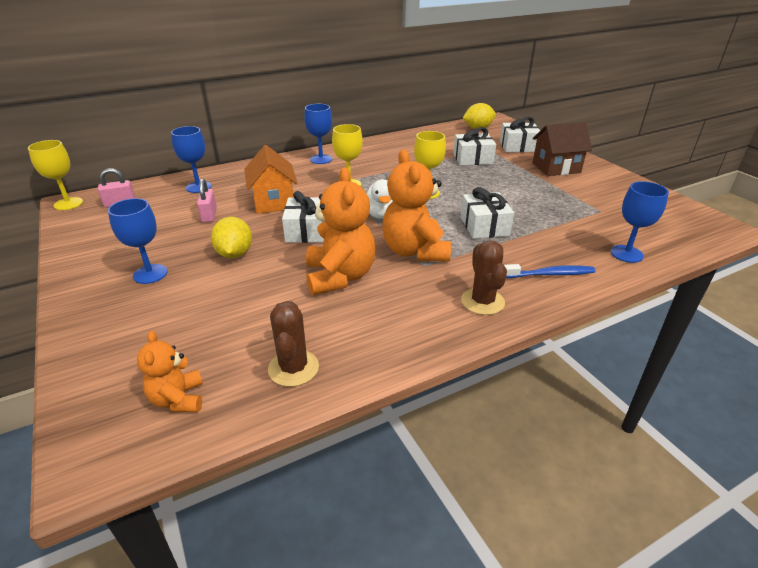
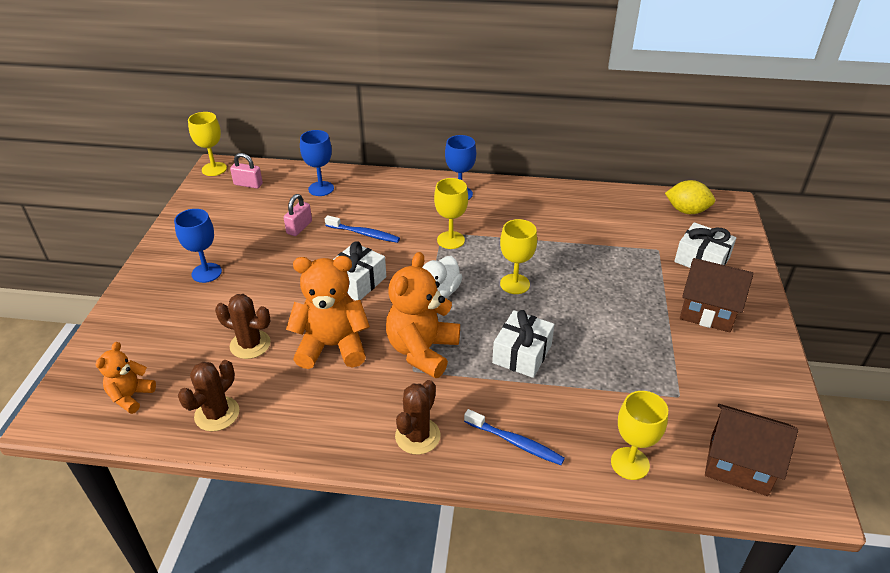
camera: 35 degrees right, 5 degrees up
yellow lemon [211,217,252,258] -> none
orange house [244,145,298,214] -> blue toothbrush [325,215,400,243]
orange teddy bear [306,167,375,295] -> orange teddy bear turned 120 degrees counterclockwise [286,256,370,369]
white gift [453,127,496,166] -> none
blue goblet [610,181,669,263] -> yellow goblet [611,391,668,480]
none -> brown cactus [215,294,271,359]
none -> brown house [705,404,798,496]

